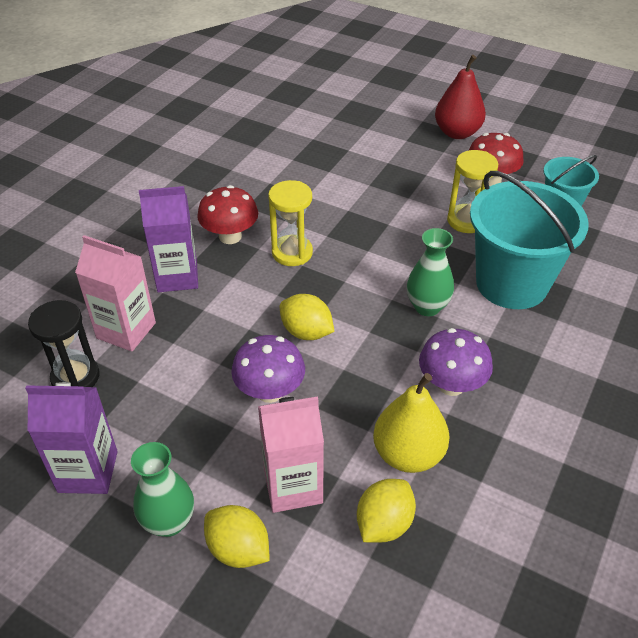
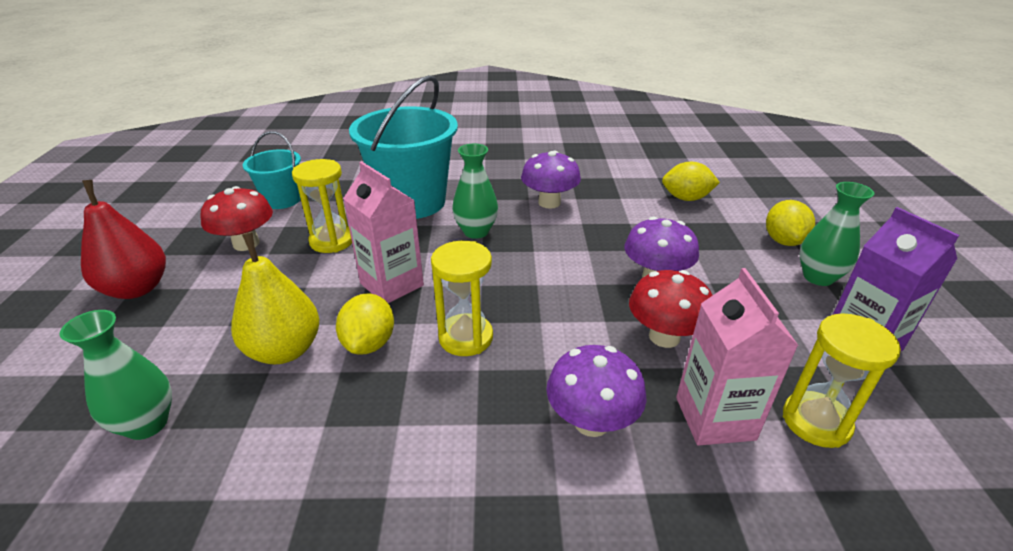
camera: 120 degrees left, 10 degrees down
black hourglass [28,300,100,387] -> yellow hourglass [783,314,901,448]
purple carton [139,186,198,292] -> purple mushroom [546,345,647,437]
red mushroom [197,185,258,244] -> red mushroom moved to [629,270,713,348]
pink carton [258,396,324,513] -> pink carton moved to [343,162,424,303]
yellow lemon [280,294,335,340] -> yellow lemon moved to [336,293,394,355]
yellow pear [373,373,450,473] -> yellow pear moved to [231,232,320,364]
none -> green vase [60,310,172,440]

